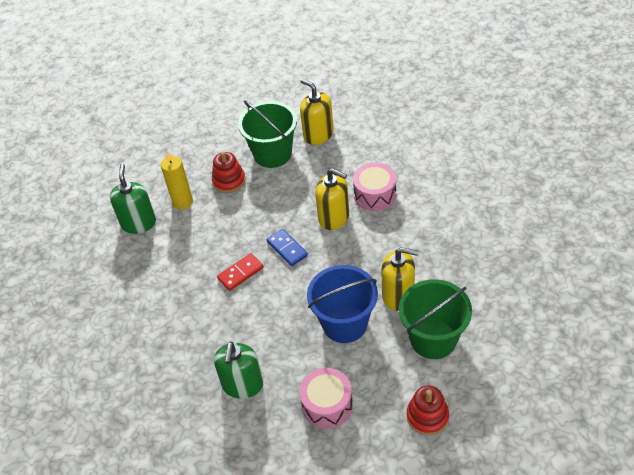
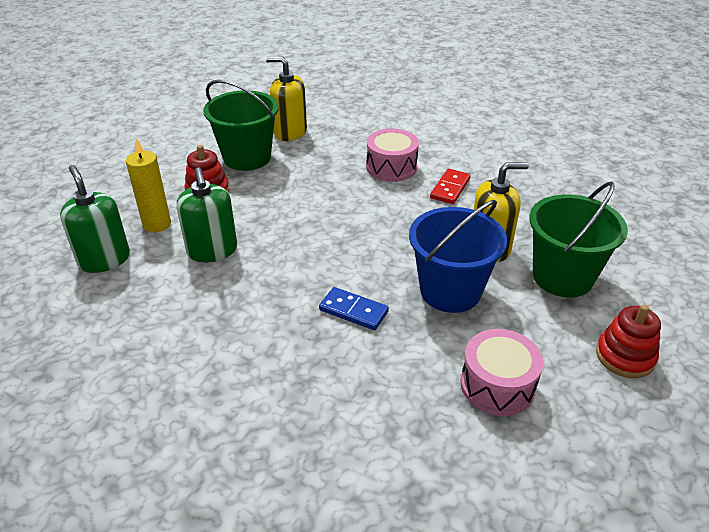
camera: 30 degrees left, 10 degrees down
green soap dispenser [214,342,263,399] -> green soap dispenser moved to [177,167,237,262]
red domino [217,253,264,291] -> red domino moved to [430,169,471,204]
blue domino [267,229,308,266] -> blue domino moved to [319,287,389,330]
yellow soap dispenser [315,168,349,230] -> none

